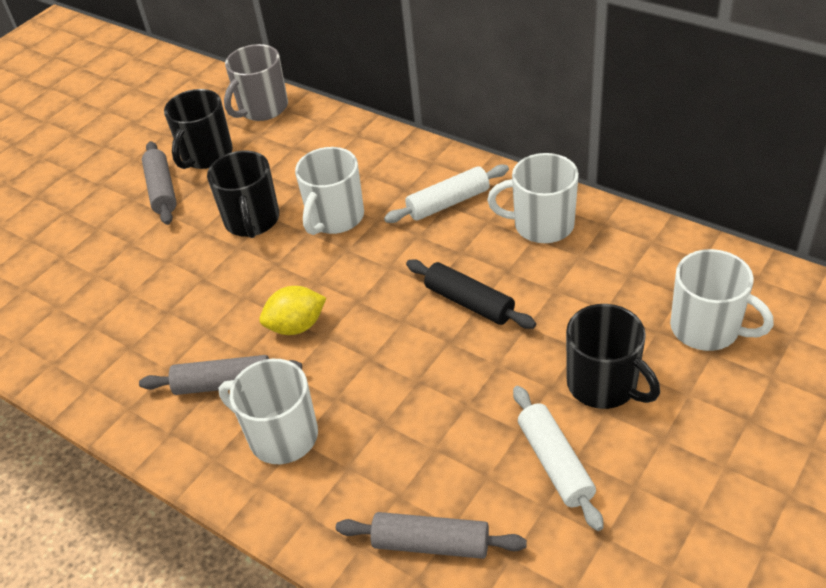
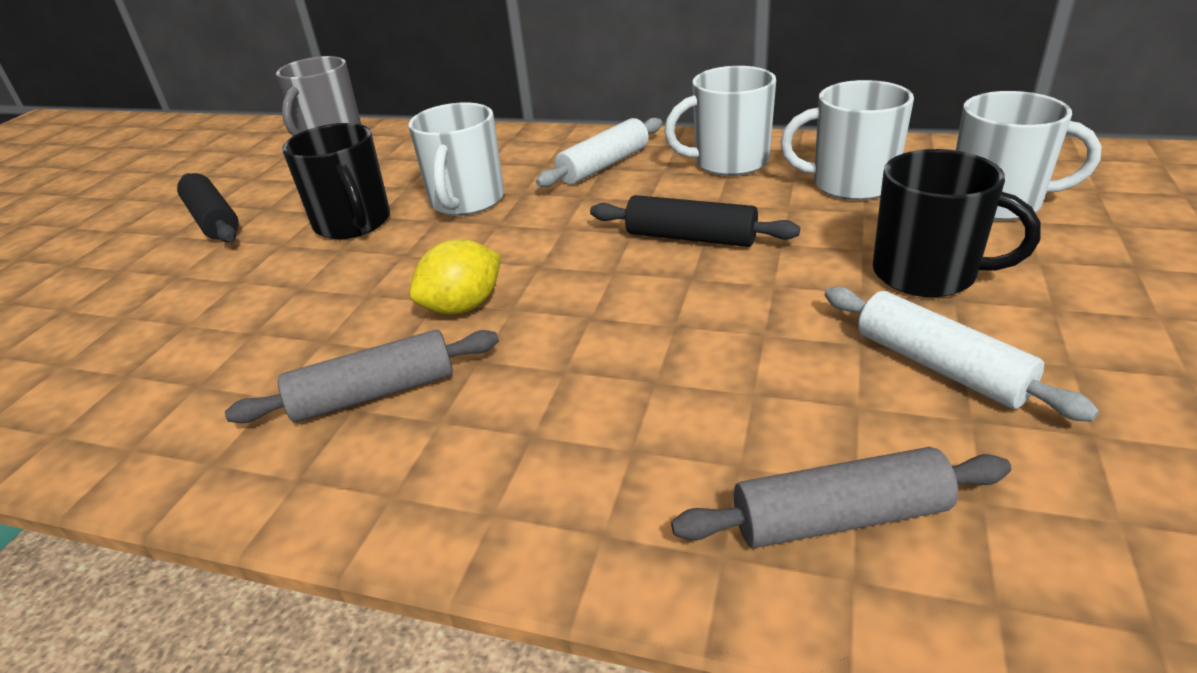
camera: 20 degrees left, 10 degrees down
grey rolling pin [142,141,177,225] -> black rolling pin [177,173,239,242]
black mug [164,89,233,169] -> none
white mug [219,359,318,464] -> white mug moved to [780,80,914,200]

